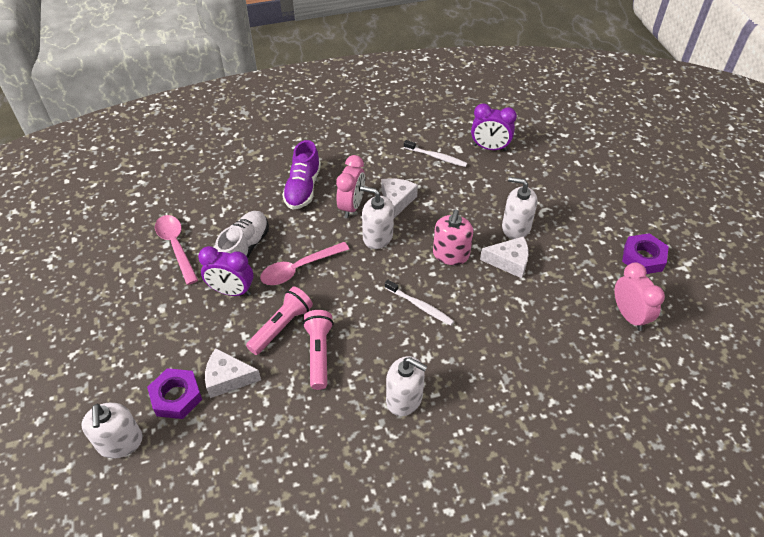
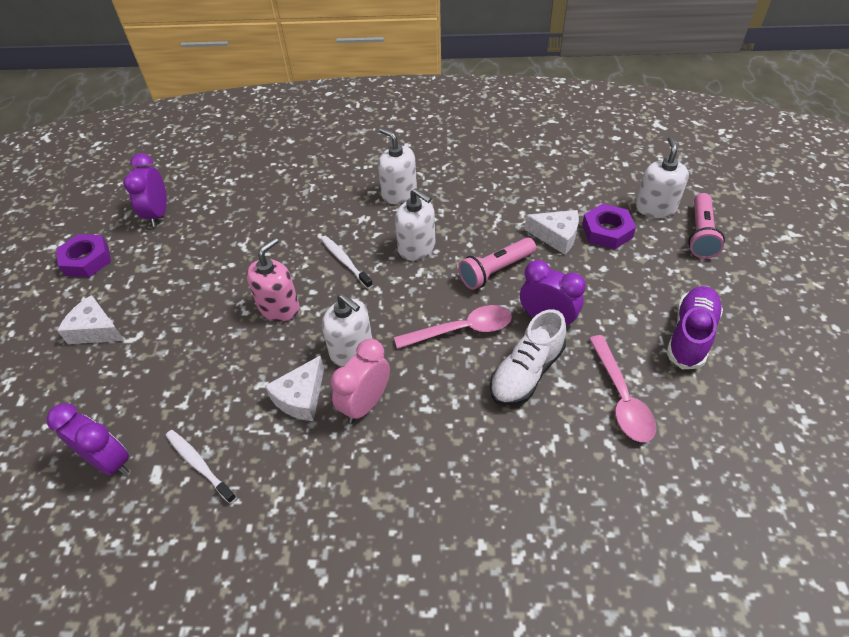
camera: 160 degrees left, 0 degrees up
purple shoe [282,140,321,209] -> purple shoe moved to [667,286,723,369]
pink flashlight [302,310,334,390] -> pink flashlight moved to [688,193,725,259]
white cheese [480,236,529,278] -> white cheese moved to [57,295,124,344]
white soap dispenser [502,177,537,239] -> white soap dispenser moved to [395,188,435,260]
pink clock [614,262,665,331] -> purple clock [123,153,167,227]

